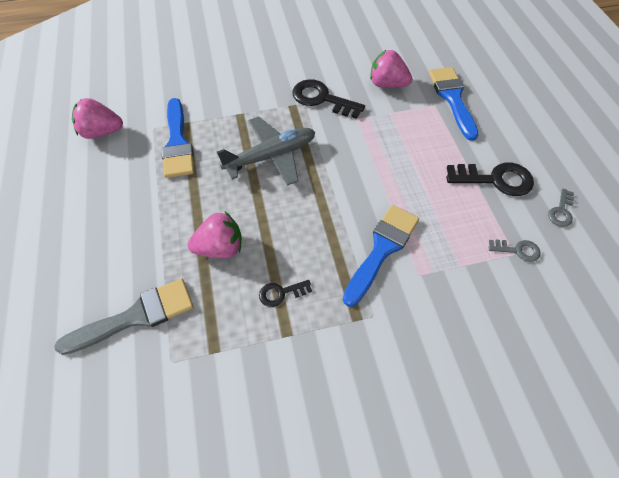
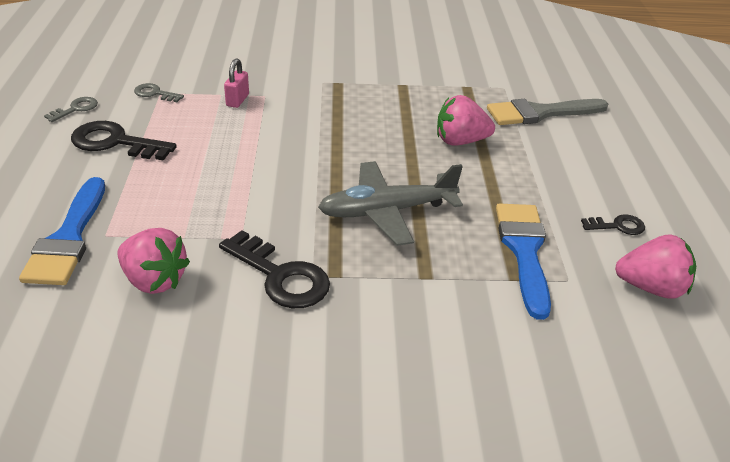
camera: 170 degrees left, 20 degrees down
black key [259,280,312,307] -> black key moved to [581,214,645,235]
blue brush [343,205,419,307] -> none
none -> pink padlock [224,59,249,108]

